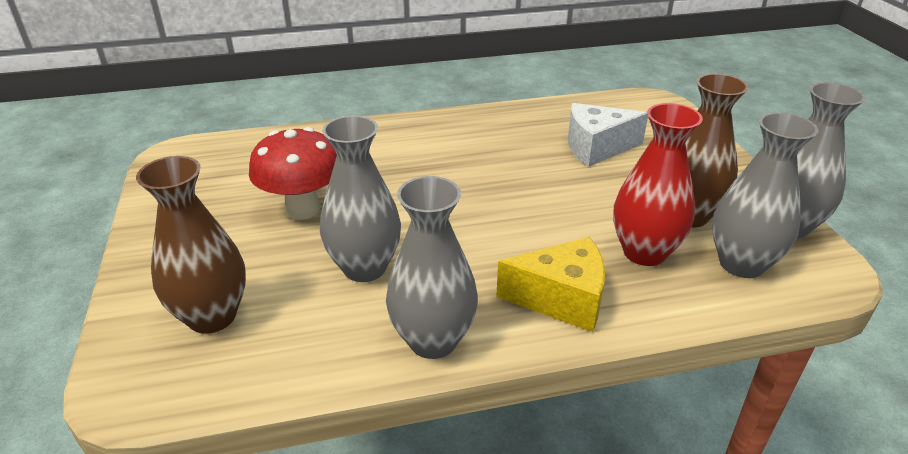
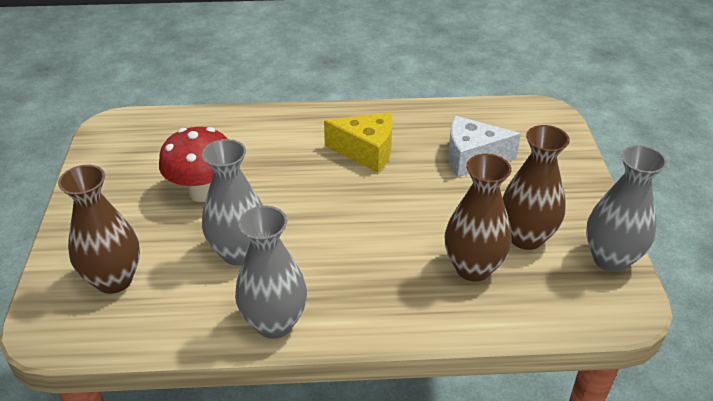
camera: 10 degrees right, 5 degrees up
yellow cheese [496,237,605,332] -> yellow cheese moved to [324,112,392,173]
red vase [613,103,703,266] -> brown vase [445,154,512,282]
grey vase [712,112,818,278] -> none

